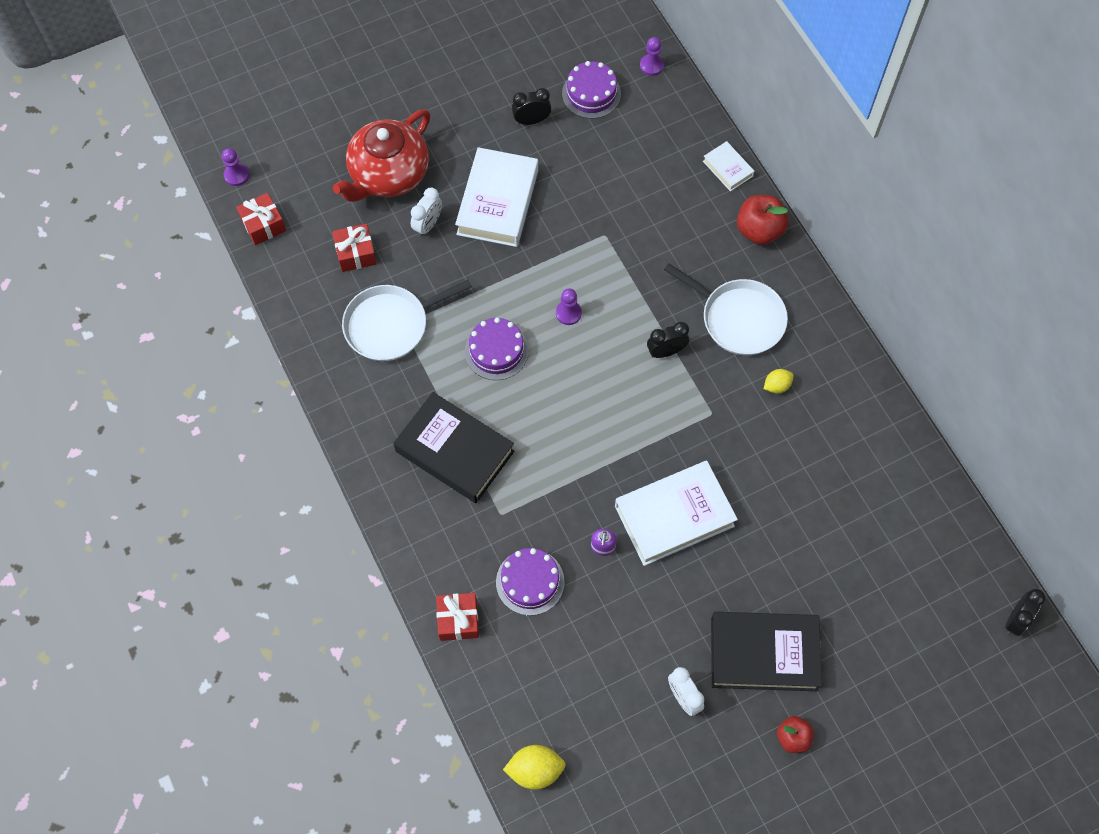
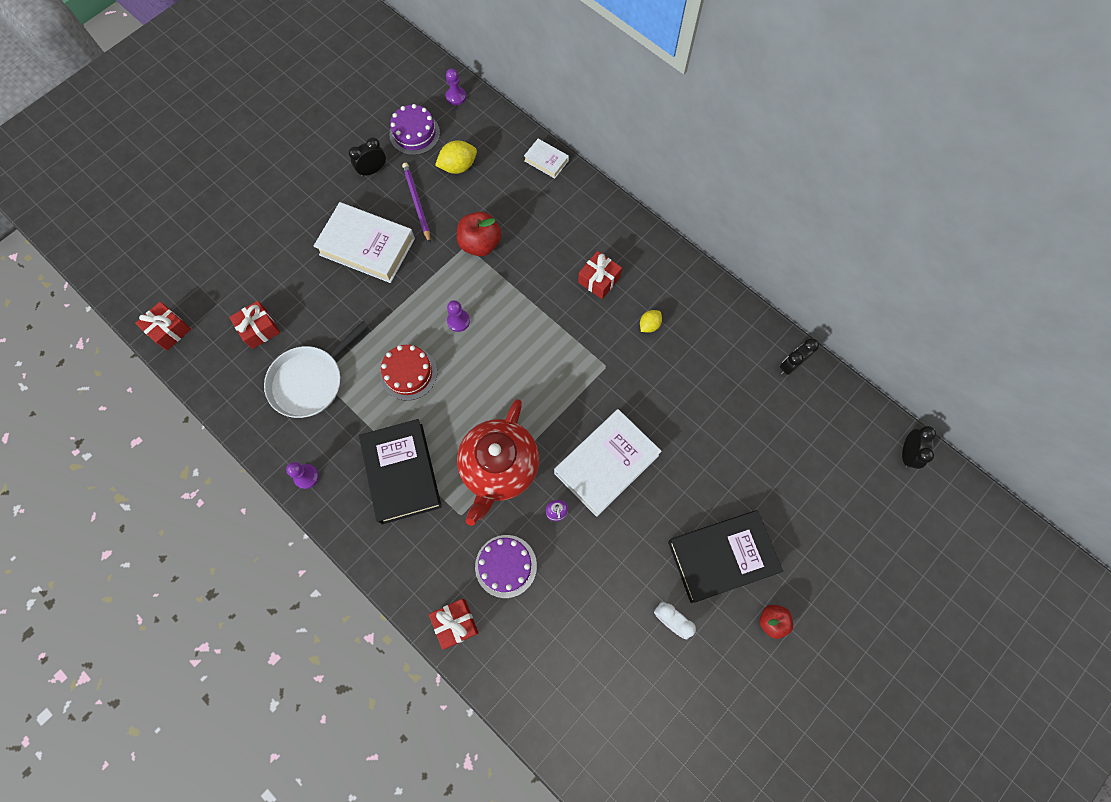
camera: 20 degrees left, 5 degrees up
purple pawn [222,148,249,186] -> purple pawn moved to [286,462,319,489]
red teapot [333,109,431,202] -> red teapot moved to [457,399,539,526]
black book [393,392,514,503] -> black book turned 60 degrees clockwise [359,419,442,524]
white clock [411,188,442,237] -> none
white book [455,147,538,247] -> white book turned 60 degrees counterclockwise [313,202,415,283]
purple cake [465,318,529,380] -> red cake [380,345,437,401]
yellow lemon [503,745,566,790] -> yellow lemon moved to [435,140,477,174]
black clock [647,322,689,358] -> black clock moved to [780,338,819,375]
white pan [664,263,788,355] -> red gift [578,251,622,299]
red apple [737,195,789,245] -> red apple moved to [457,212,501,256]
none -> purple pencil [402,163,430,243]

